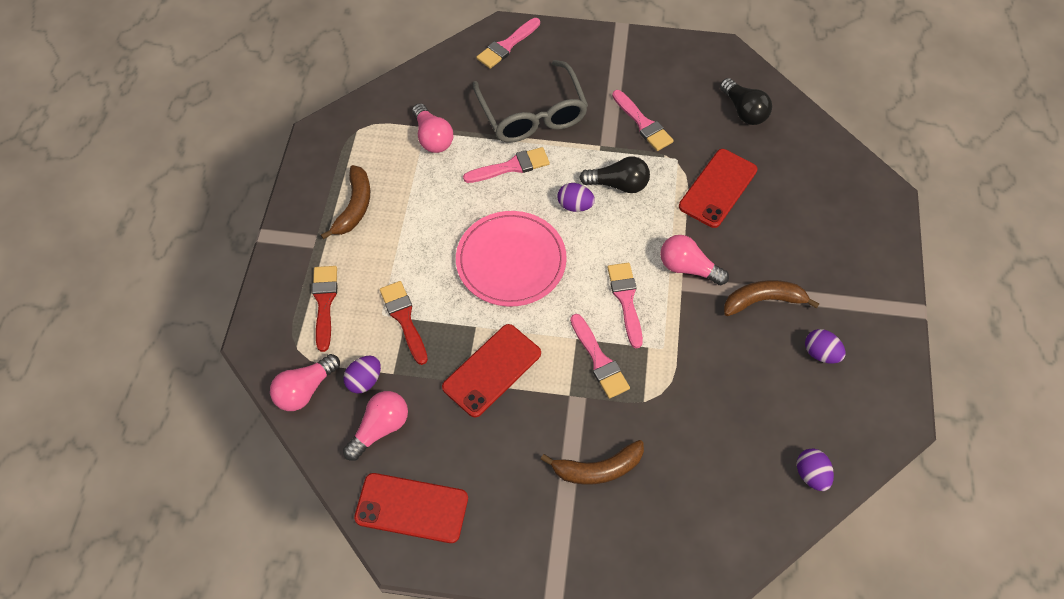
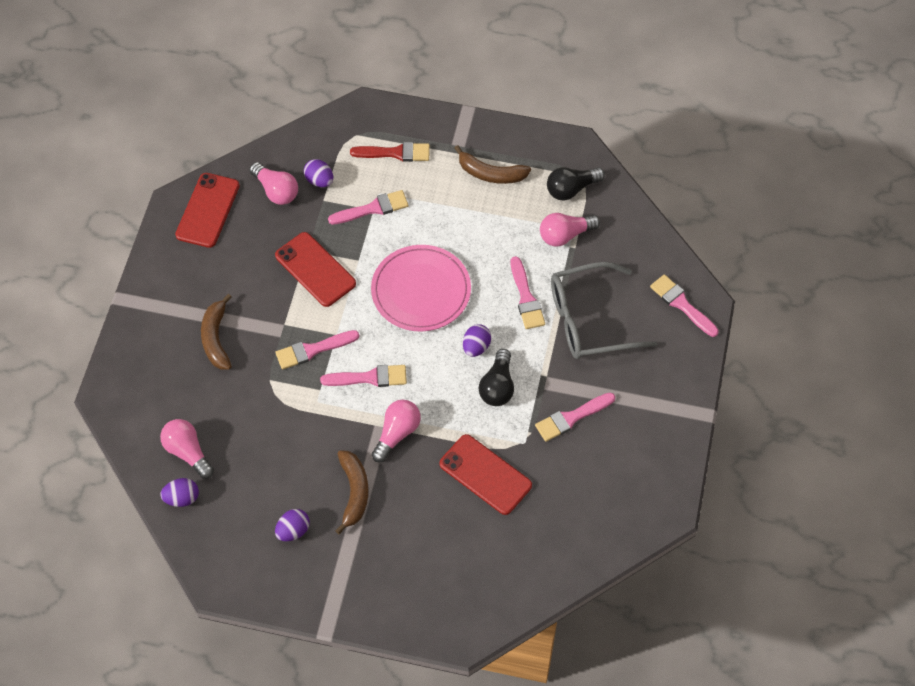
camera: 95 degrees right, 0 degrees up
pink light bulb [270,354,340,411] -> pink light bulb moved to [160,419,214,479]
red brush [380,281,428,365] -> pink brush [328,190,408,224]
black light bulb [720,78,772,125] -> black light bulb moved to [547,167,605,201]

